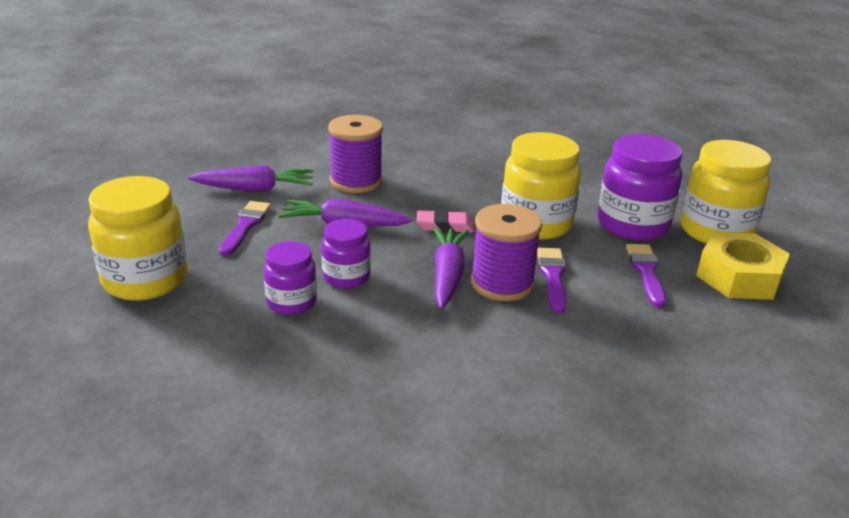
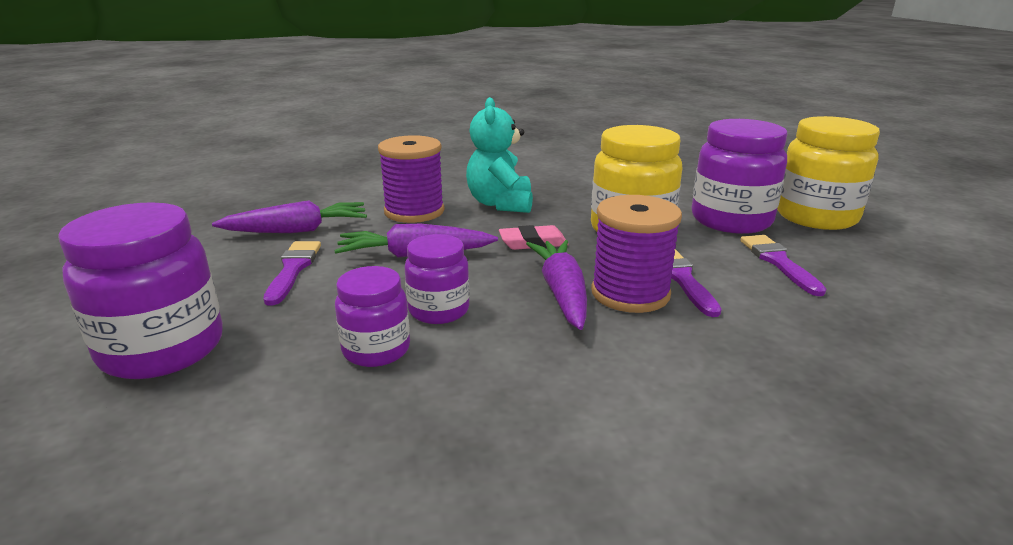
camera: 10 degrees left, 5 degrees down
yellow jar [88,176,188,301] -> purple jar [58,202,223,379]
yellow nut [696,232,790,300] -> none
none -> turquoise teddy bear [466,97,533,213]

